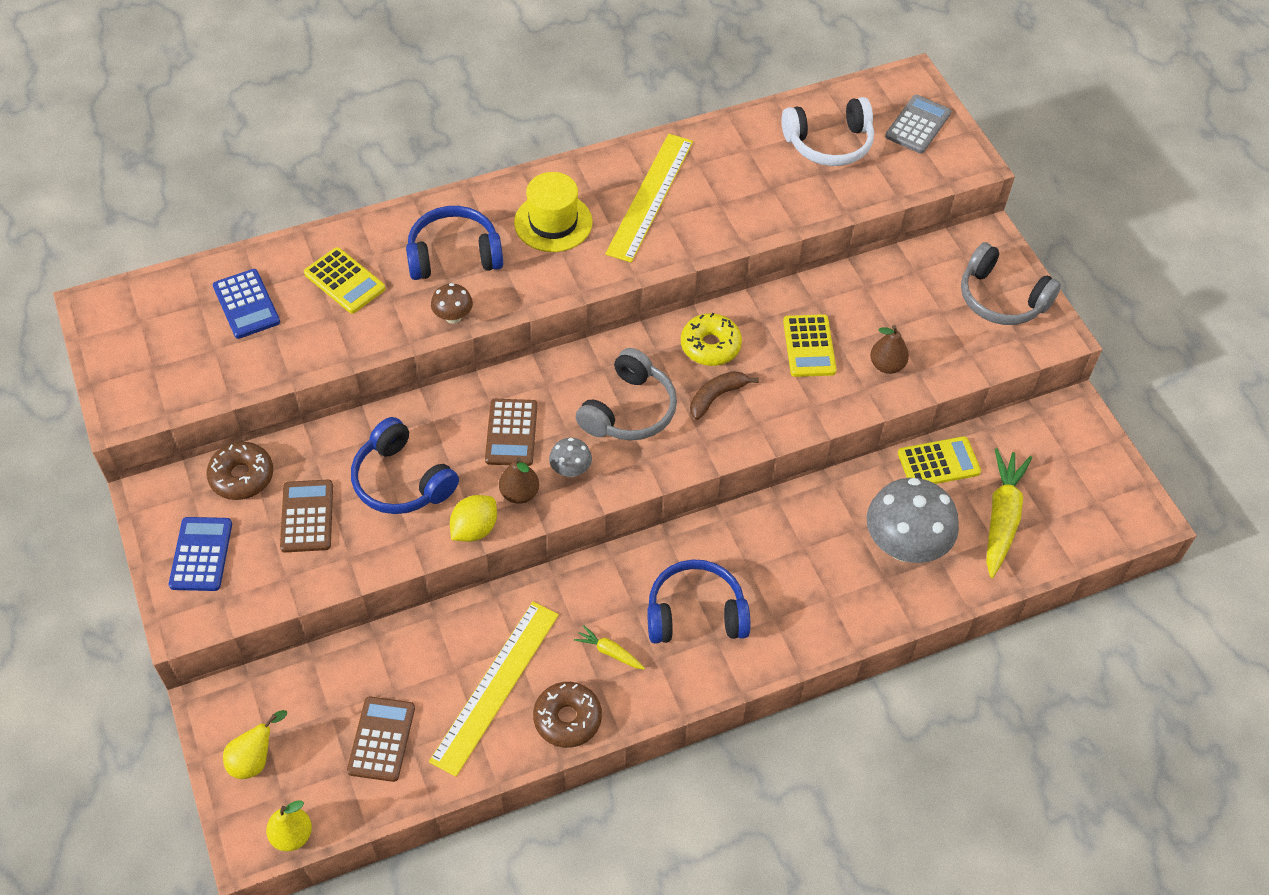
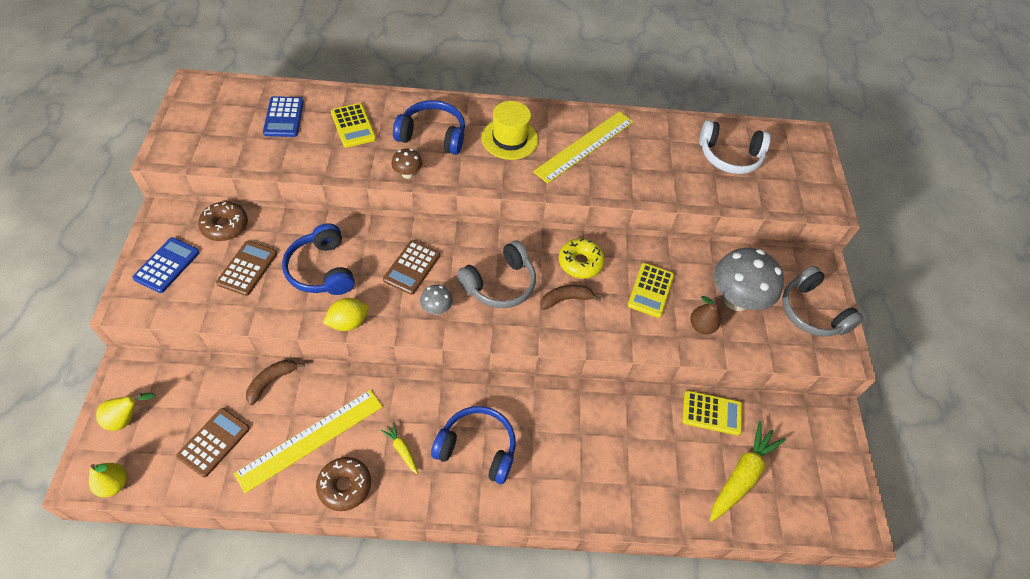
camera: 20 degrees right, 0 degrees up
brown pear [499,457,539,504] -> none
grey mushroom [867,478,959,563] -> grey mushroom moved to [714,248,784,311]
grey calculator [885,95,951,153] -> none
none -> brown banana [246,360,305,405]

